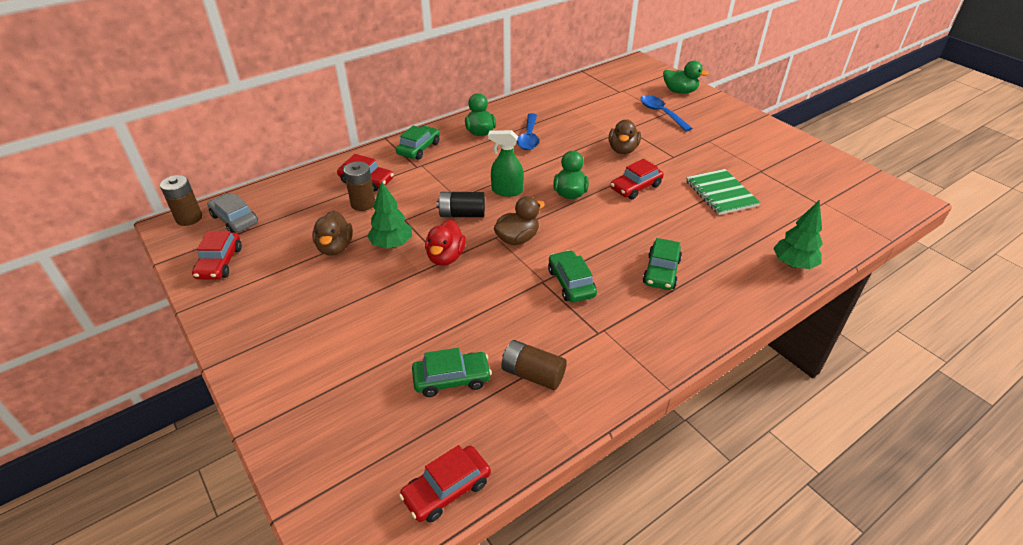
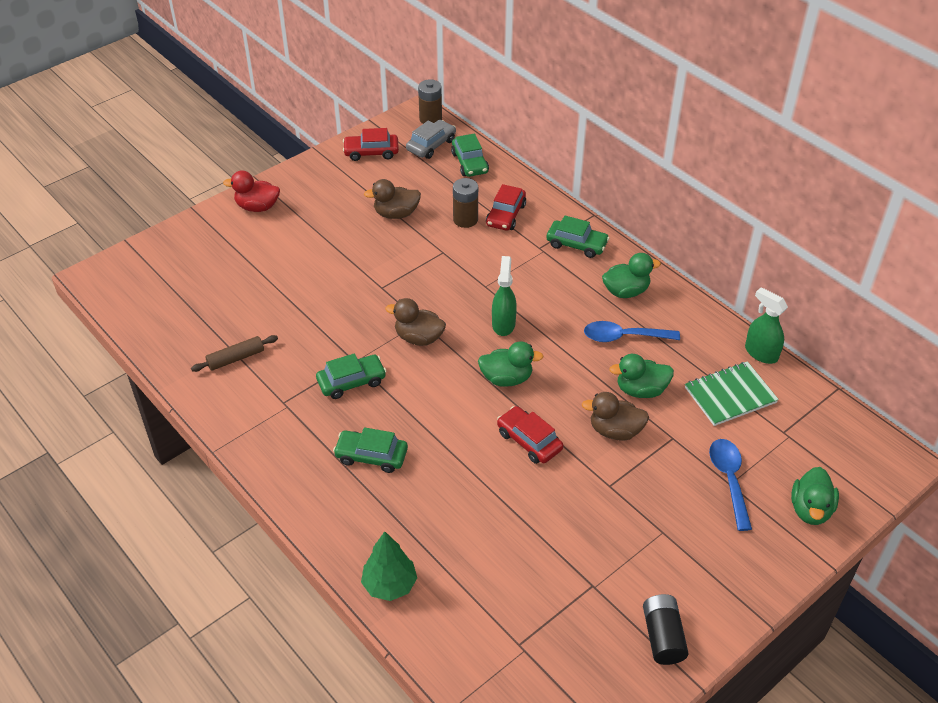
camera: 85 degrees right, 5 degrees up
green tree [367,181,412,249] -> none
red car [399,445,491,523] -> none
green car [412,348,492,397] -> green car moved to [451,133,489,177]
red duck [425,220,466,266] -> red duck moved to [223,170,280,212]
black battery [436,192,485,217] -> black battery moved to [643,594,689,665]
brown duck [494,196,545,245] -> brown duck turned 150 degrees clockwise [385,298,446,346]
brown battery [501,340,567,390] -> brown rolling pin [191,335,278,372]
blue spoon [641,95,693,131] -> blue spoon turned 60 degrees counterclockwise [709,439,752,531]
green notebook [686,169,761,215] -> green notebook moved to [685,361,779,426]
none -> green duck [609,354,674,398]
none -> green spray bottle [745,287,788,364]

